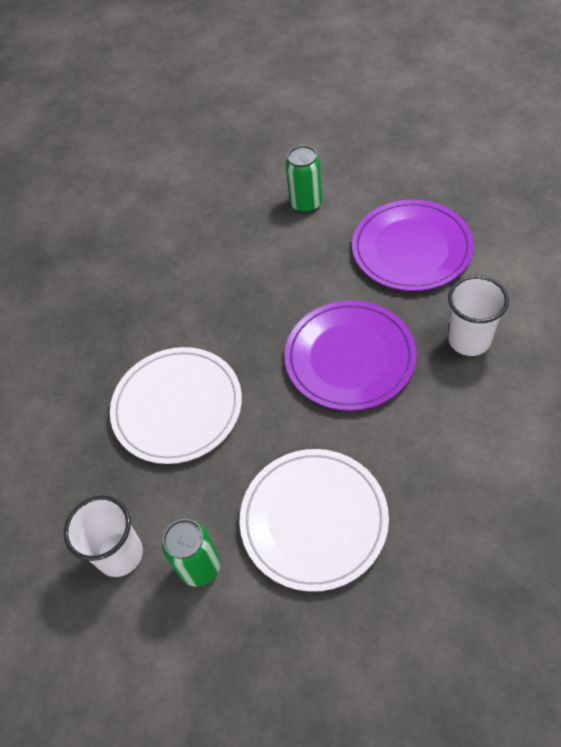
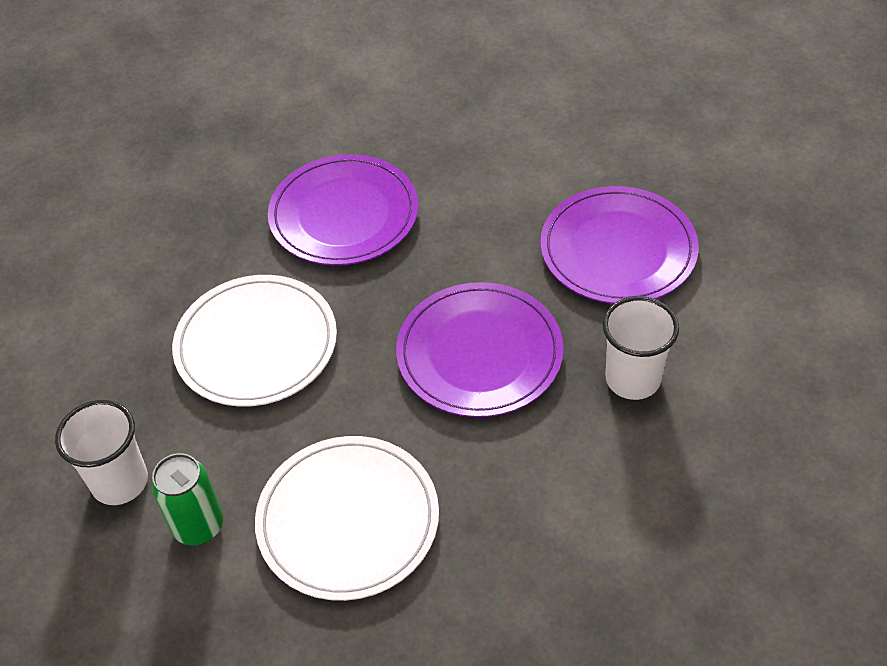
camera: 15 degrees right, 5 degrees down
green can [286,145,322,214] -> none
none -> purple plate [268,154,418,266]

